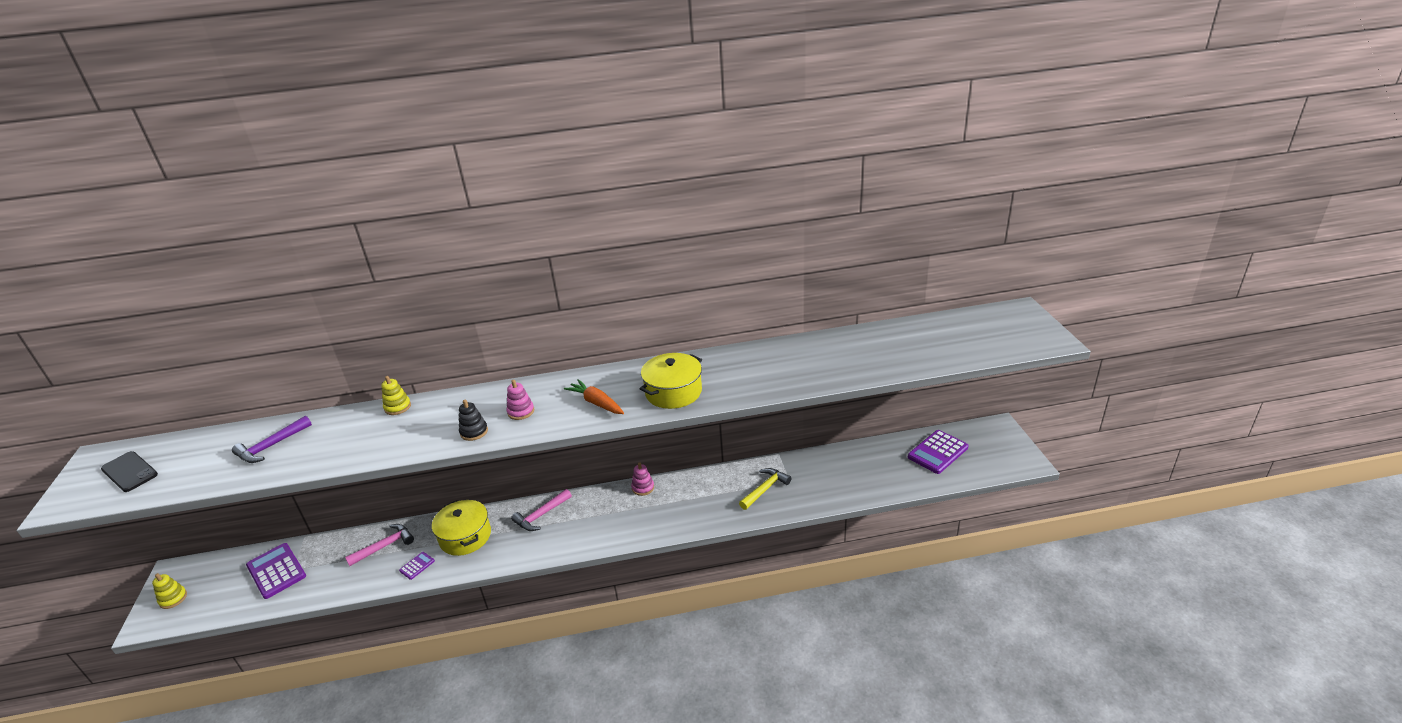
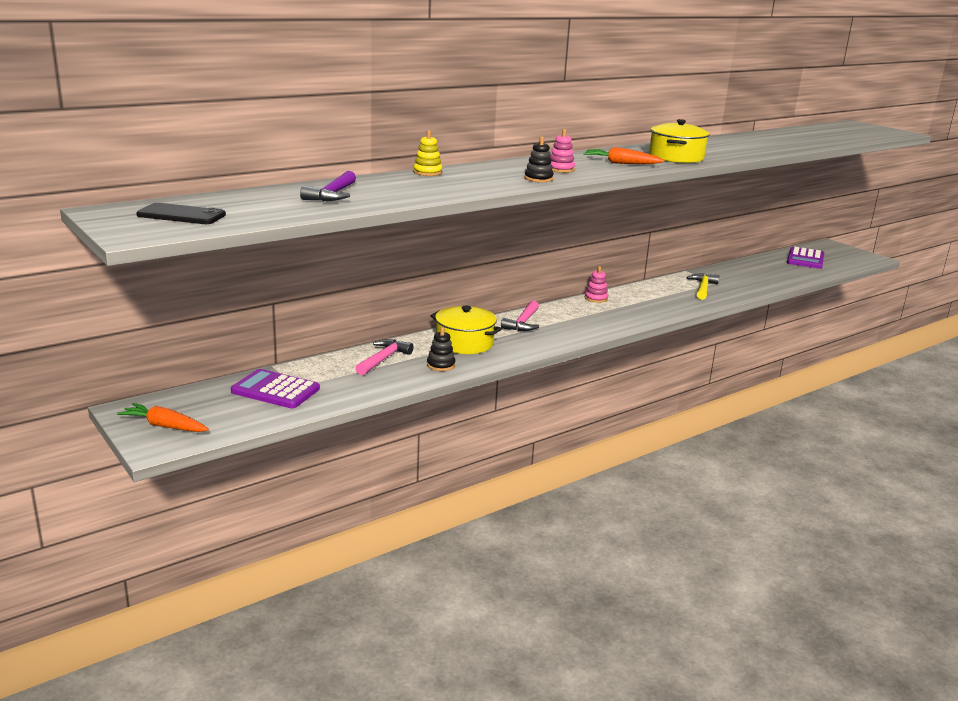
camera: 30 degrees left, 10 degrees down
yellow stacking toy [152,573,187,609] -> orange carrot [117,403,209,432]
purple calculator [399,552,435,580] -> black stacking toy [427,327,455,371]

